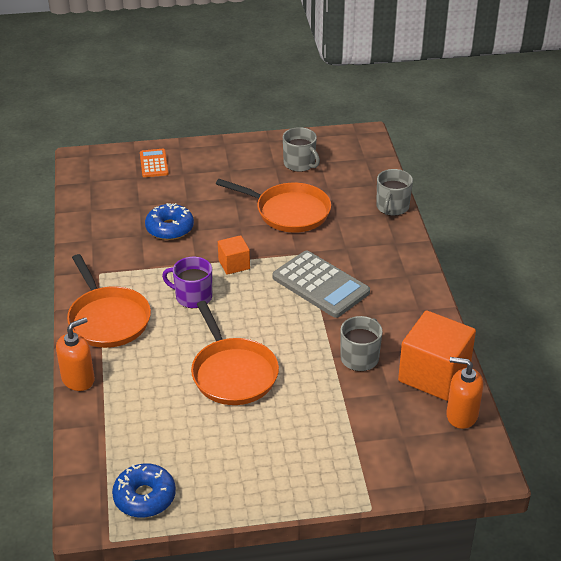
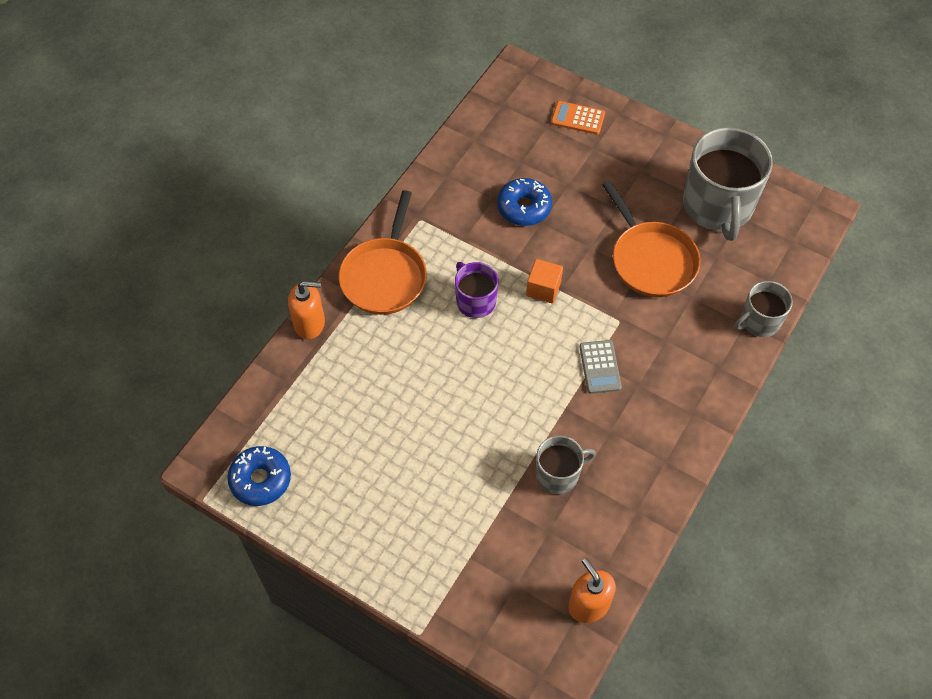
camera: 40 degrees right, 20 degrees up
orange calculator [140,149,169,177] -> orange calculator turned 105 degrees counterclockwise [551,101,605,135]
orange pan [191,301,279,405] -> none
grey calculator [272,250,370,318] -> grey calculator [579,340,622,394], size x0.55
grey mug [283,127,320,172] -> grey mug [683,127,773,241], size x1.88
orange cube [398,310,476,401] -> none

